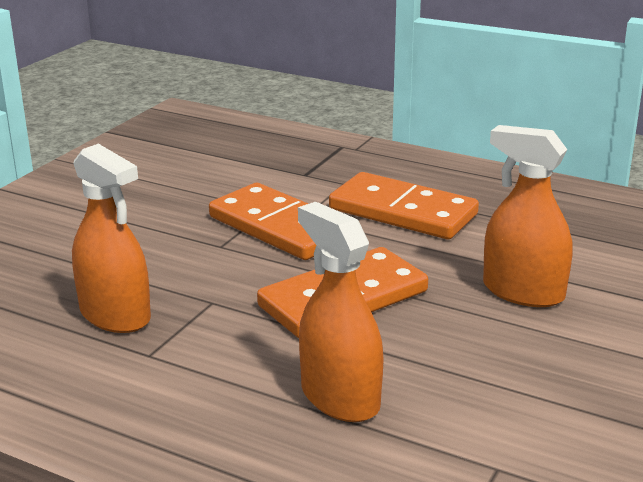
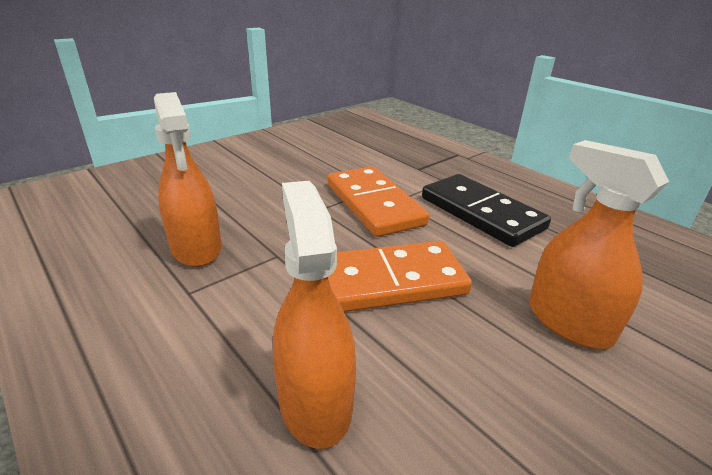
camera: 20 degrees right, 5 degrees up
orange domino [329,172,479,239] -> black domino [422,174,551,247]

